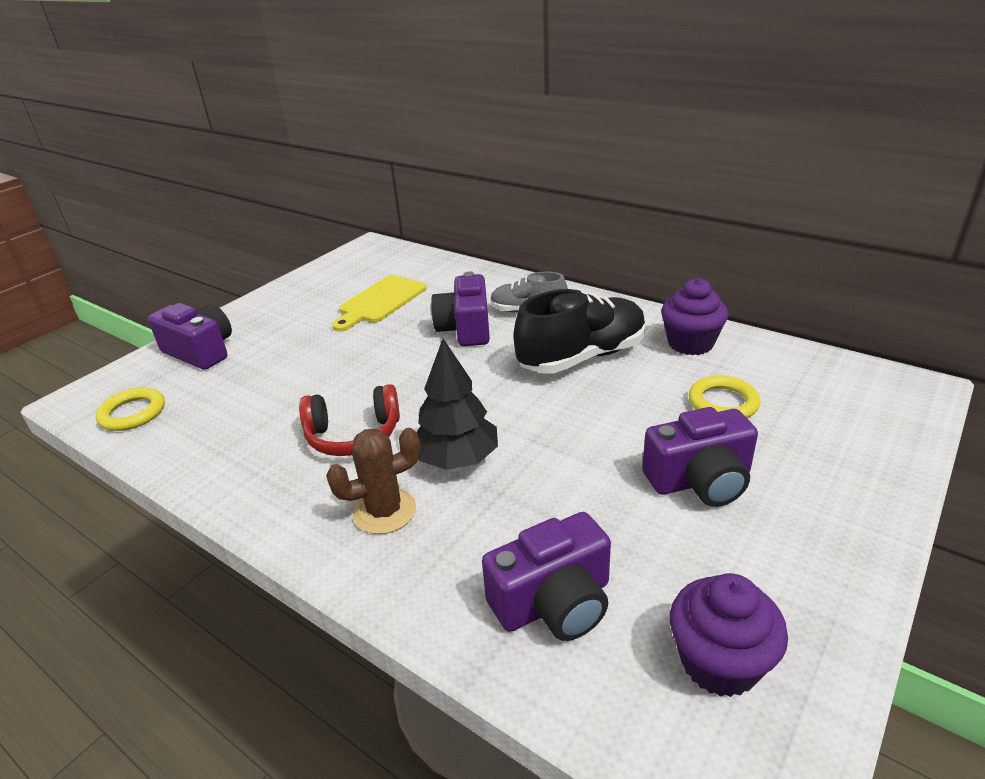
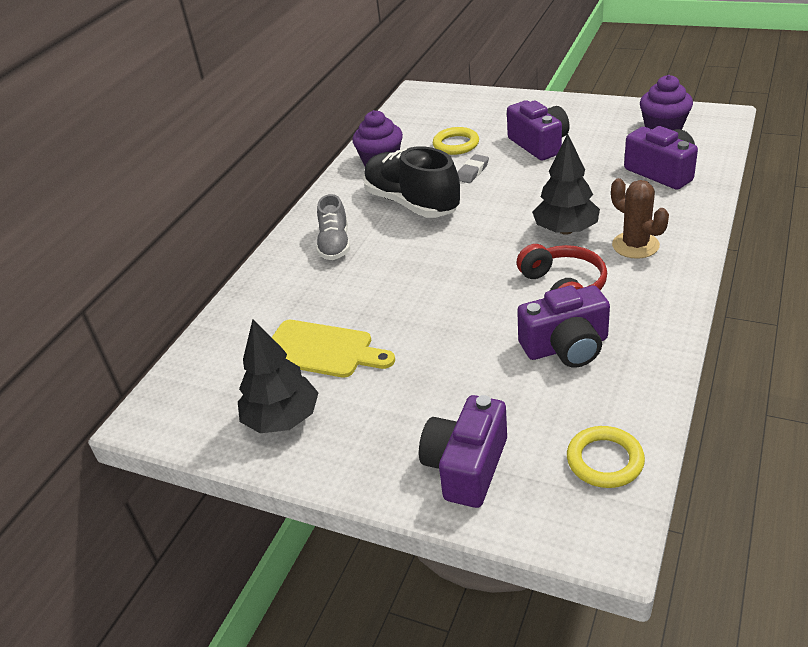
camera: 100 degrees left, 5 degrees up
purple camera [431,271,490,346] -> purple camera moved to [517,285,610,368]
none -> black tree [238,320,318,433]
none -> grey eraser [458,154,489,183]

